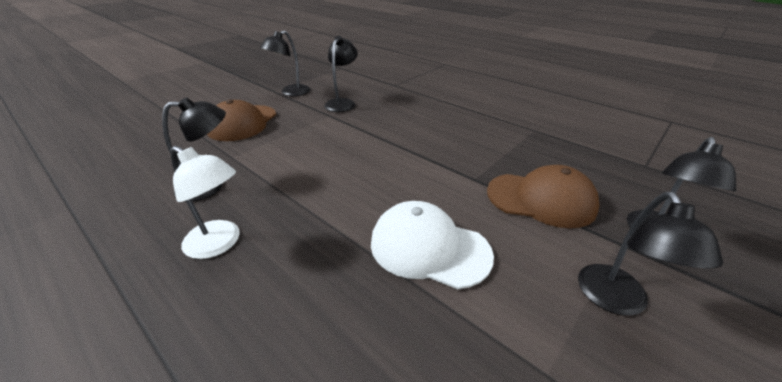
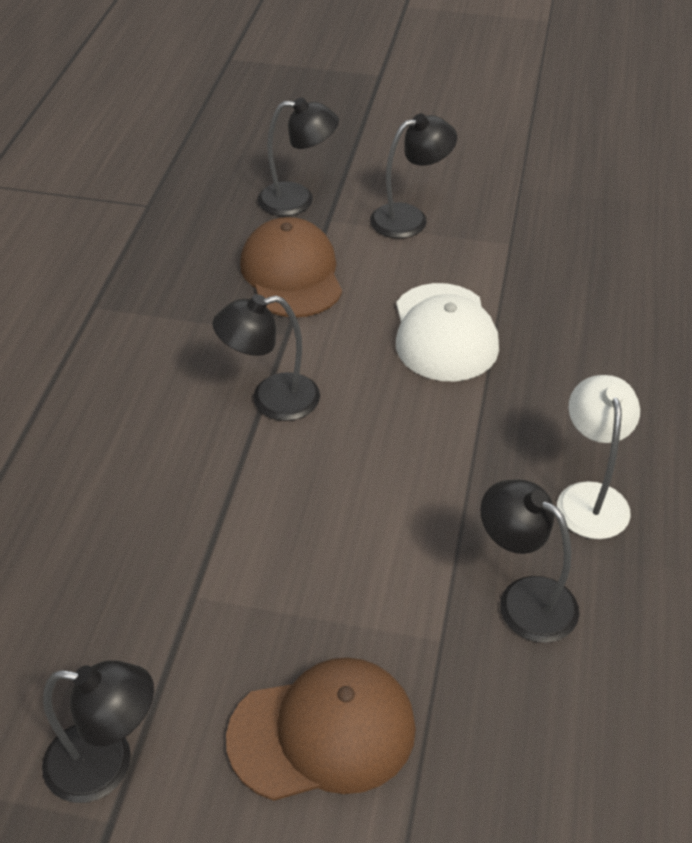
camera: 120 degrees left, 10 degrees up
black lamp [324,36,358,112] -> black lamp moved to [212,294,320,421]

